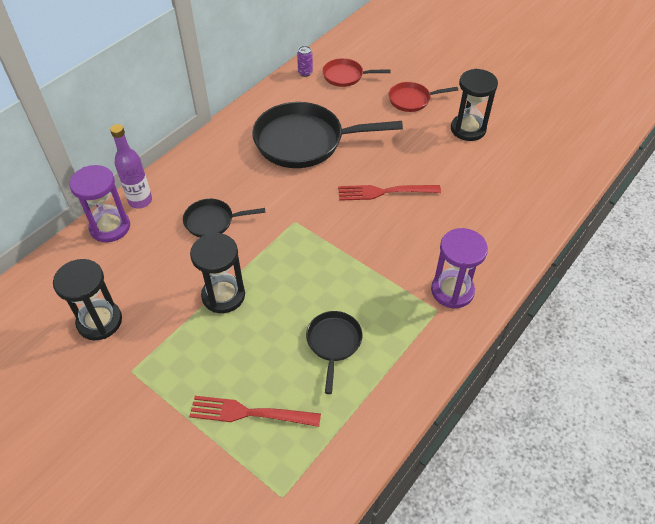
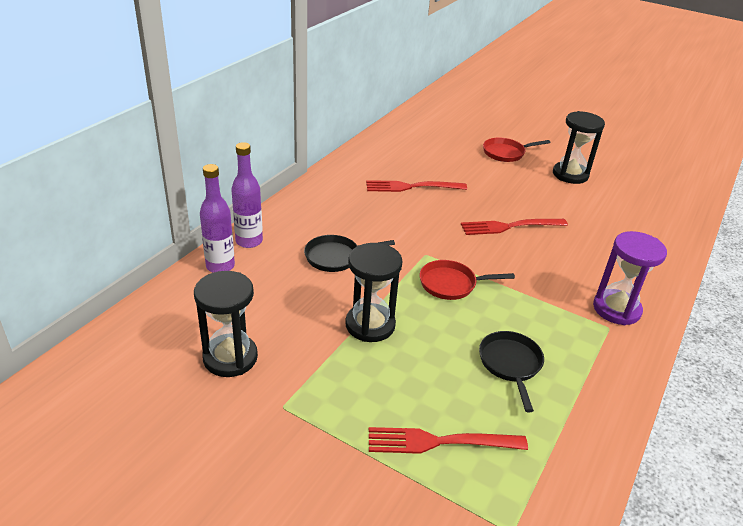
camera: 10 degrees left, 15 degrees down
purple hourglass [69,165,130,242] -> purple bottle [200,164,235,273]
black pan [252,102,403,168] -> red fork [366,180,467,192]
purple can [297,46,313,77] -> none
red pan [322,58,391,87] -> red pan moved to [420,260,515,300]

